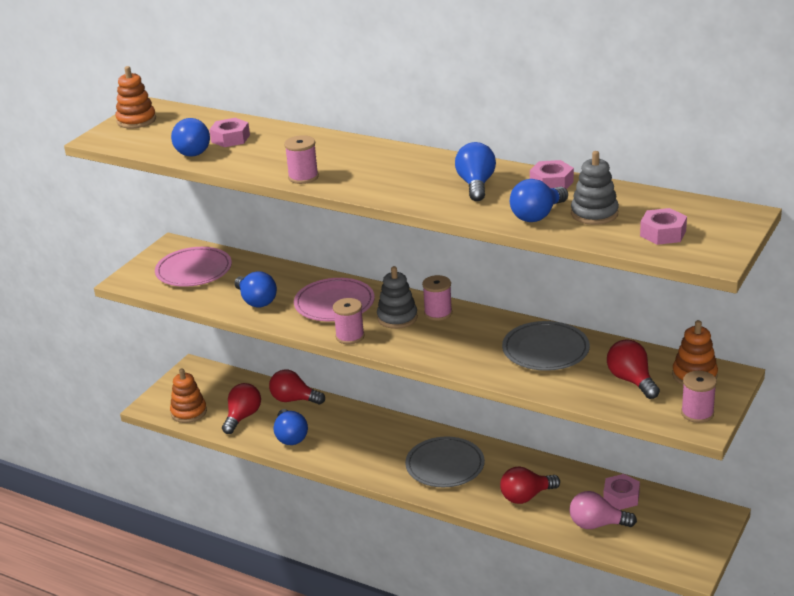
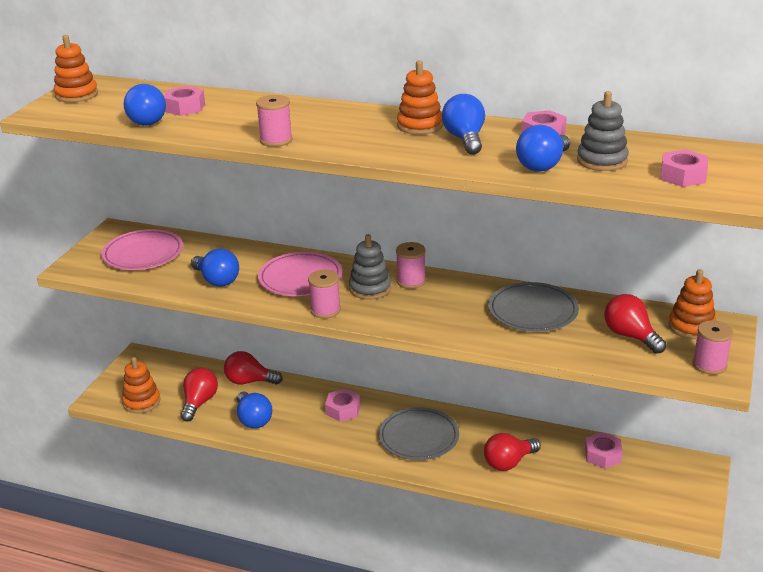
camera: 10 degrees left, 0 degrees up
pink light bulb [569,491,637,529] -> none
none -> pink nut [325,389,361,422]
none -> orange stacking toy [397,61,443,135]

